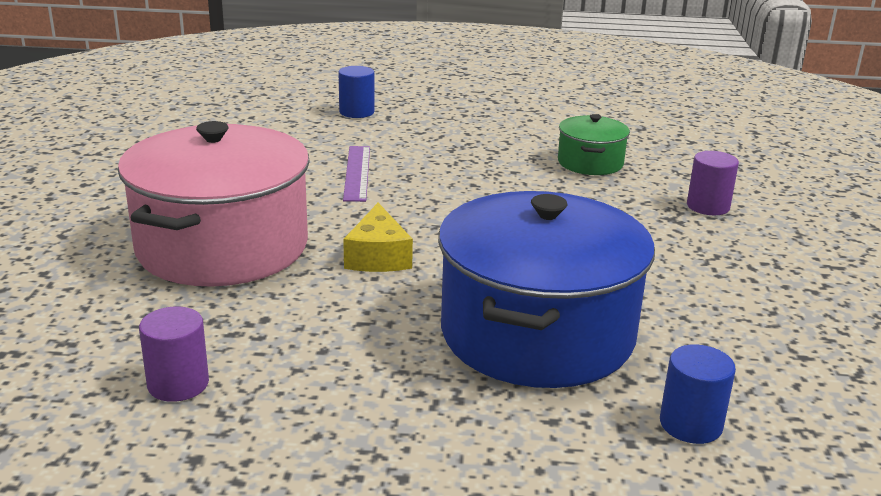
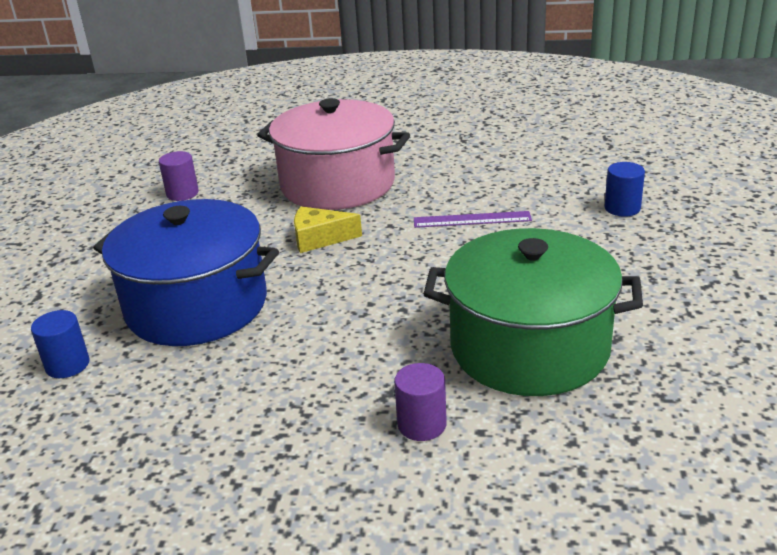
camera: 95 degrees right, 5 degrees up
green pot [558,114,630,175] -> green pot [424,228,643,396], size x2.11

